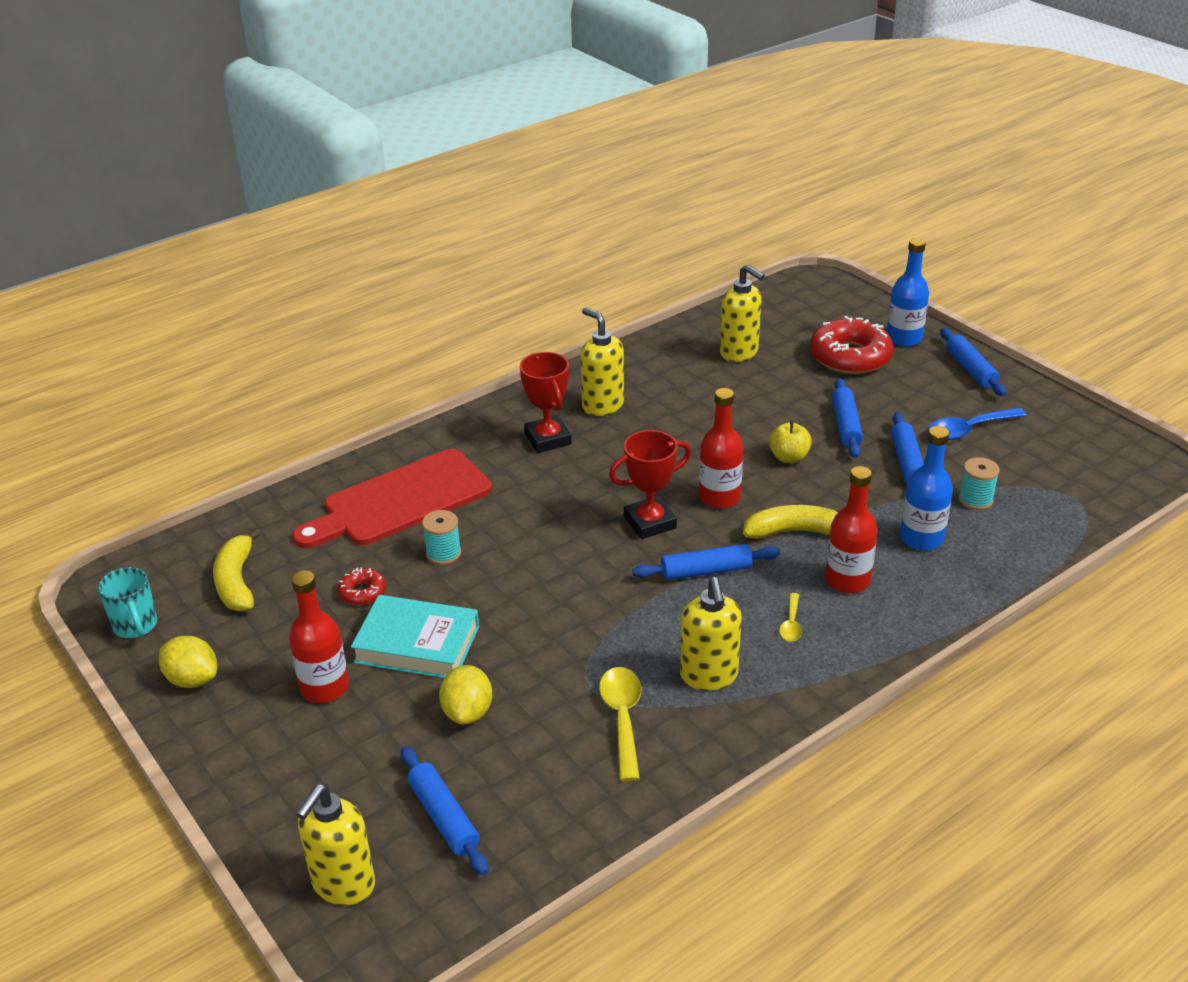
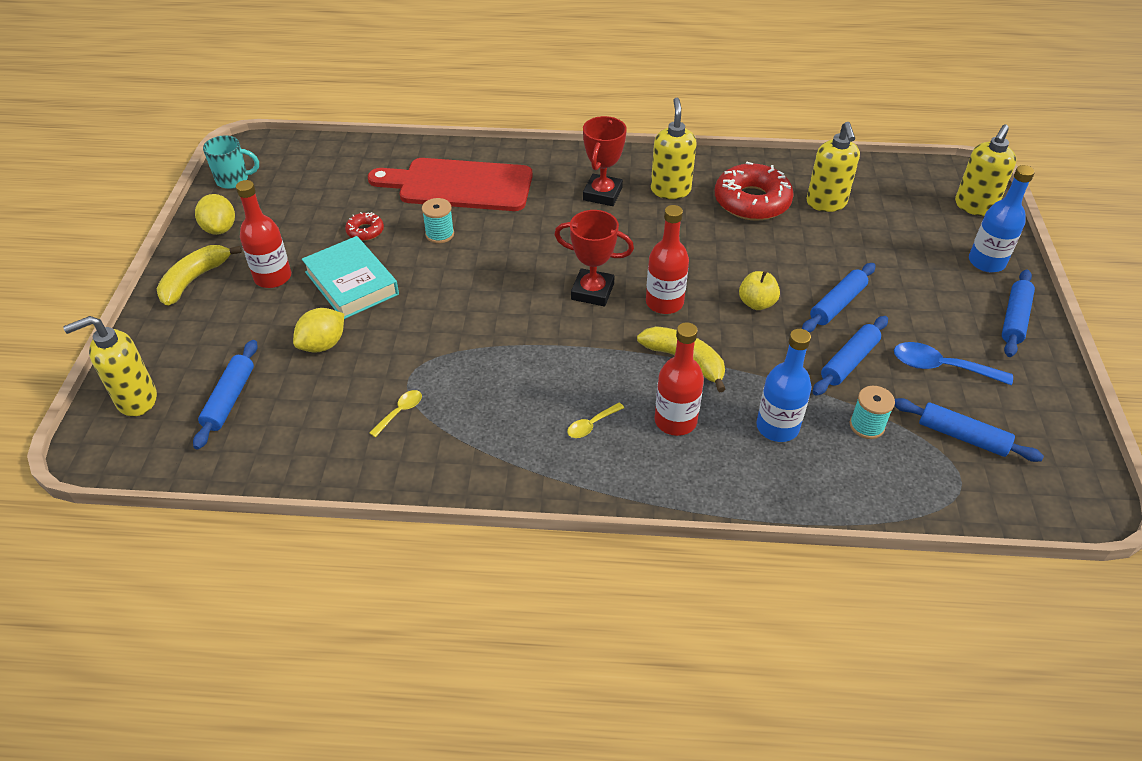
camera: 40 degrees right, 10 degrees up
turquoise mug [98,567,157,638] -> turquoise mug turned 105 degrees counterclockwise [203,135,259,189]
yellow banana [213,528,261,611] -> yellow banana moved to [157,245,242,306]
yellow spoon [599,667,641,781] -> yellow spoon [369,390,422,437], size x0.56
blue rolling pin [632,544,780,580] -> blue rolling pin moved to [895,398,1044,462]
yellow soap dispenser [680,577,742,691] -> yellow soap dispenser moved to [955,125,1017,216]
red donut [810,316,894,374] -> red donut moved to [715,162,794,221]

